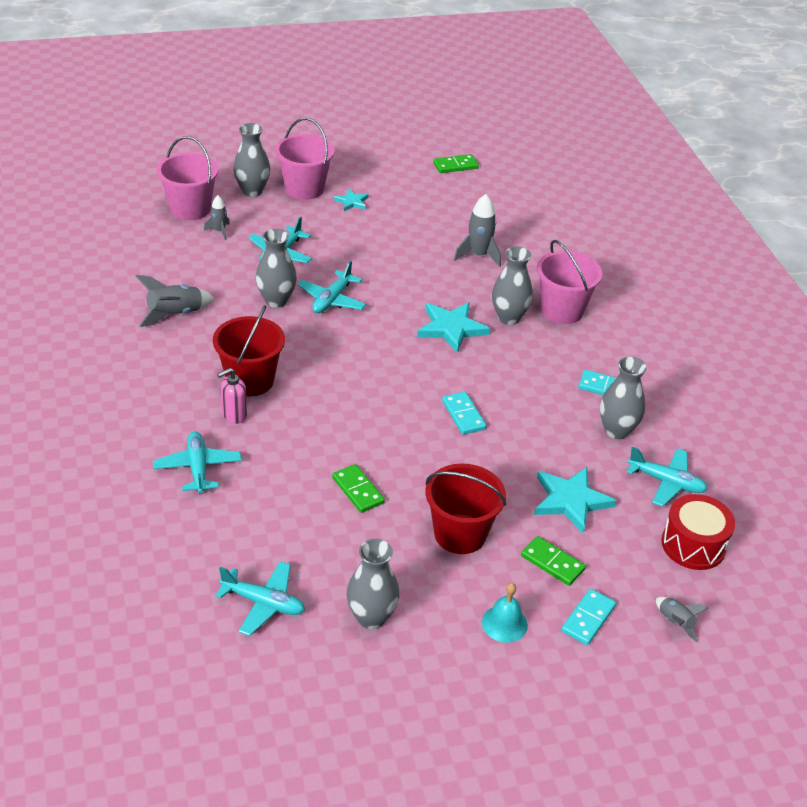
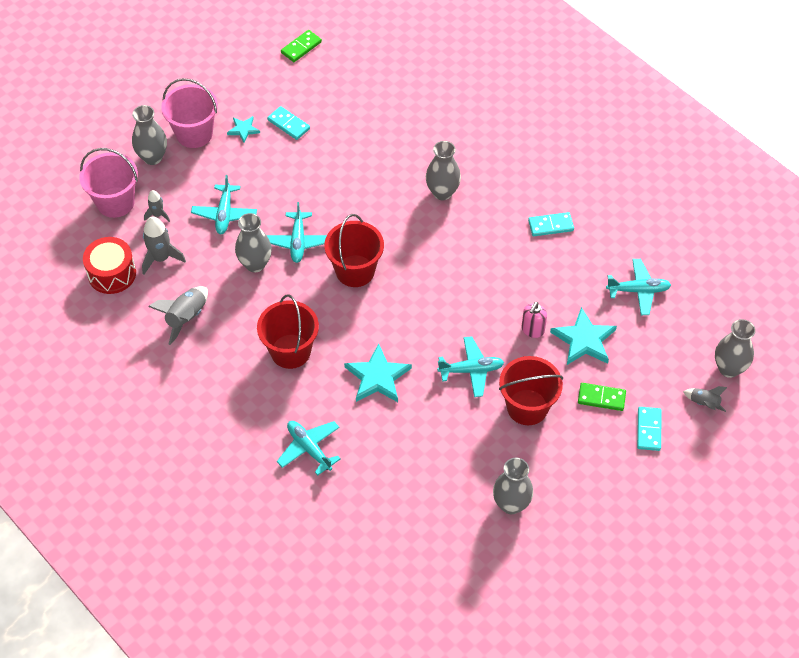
camera: 25 degrees left, 15 degrees up
turquoise plane [215,561,305,636] -> turquoise plane moved to [437,336,504,397]
pink soap dispenser [217,368,247,424] -> pink soap dispenser moved to [521,302,547,338]
green domino [332,464,385,513] -> none
turquoise star [417,302,490,353] -> turquoise star moved to [344,343,412,402]
turquoise domino [442,392,486,435] -> turquoise domino moved to [267,106,310,140]
grey rocket [454,194,501,267] -> grey rocket moved to [142,217,186,275]
turquoise bell [482,583,528,643] -> none
pink bucket [537,240,602,324] -> none
grey vase [600,357,647,439] -> grey vase moved to [715,319,756,378]
red drum [661,494,735,570] -> red drum moved to [83,237,136,294]
none -> red bucket [324,214,384,287]

